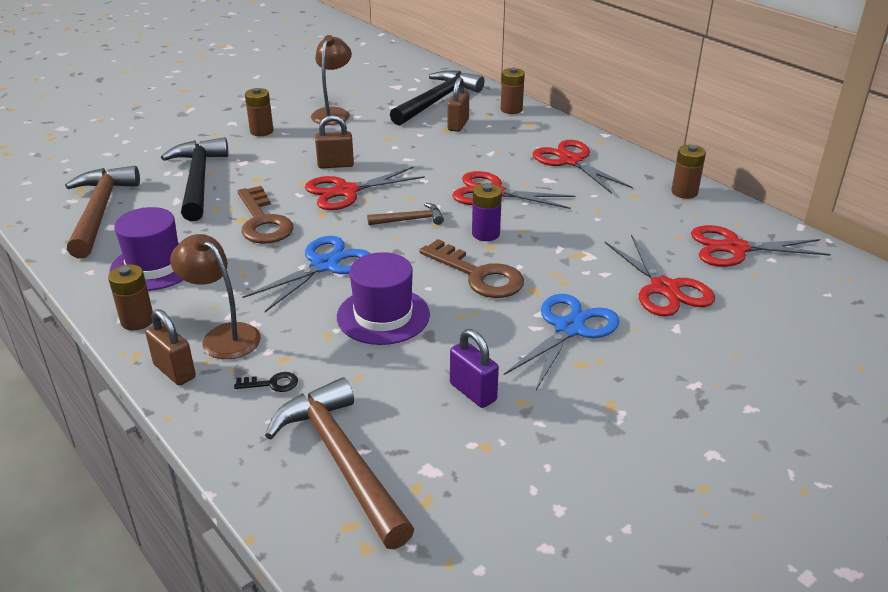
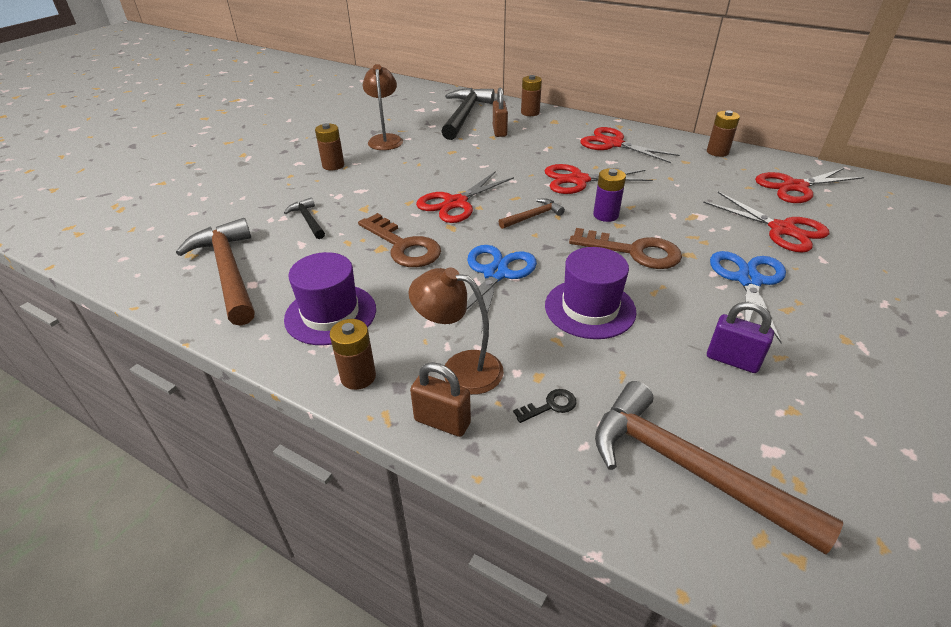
camera: 20 degrees left, 5 degrees up
black hammer [161,137,229,221] -> black hammer [284,198,325,239], size x0.49
brown padlock [315,115,354,168] -> none

